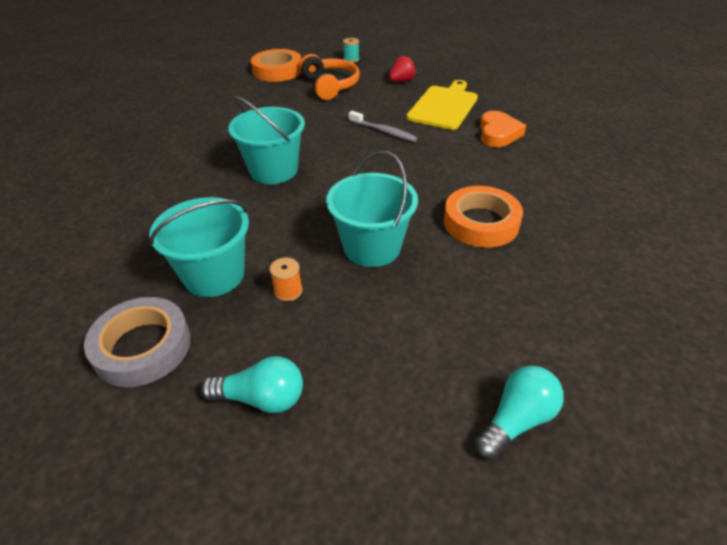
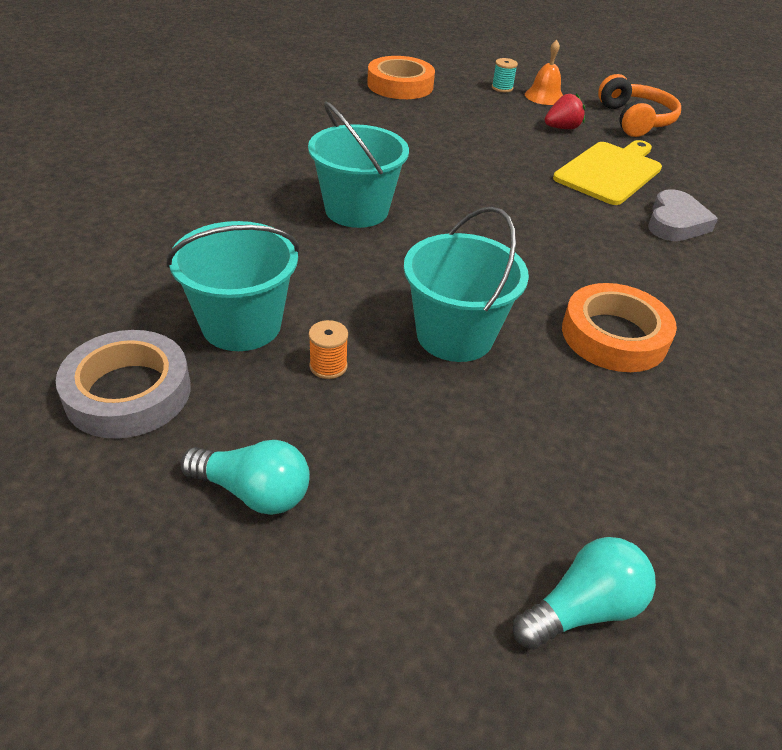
camera: 10 degrees right, 0 degrees up
orange headphones [299,54,360,100] -> orange headphones moved to [598,74,681,137]
grey toothbrush [349,111,417,142] -> none
orange heart [480,111,526,147] -> grey heart [648,189,718,241]
none -> orange bell [525,40,563,105]

